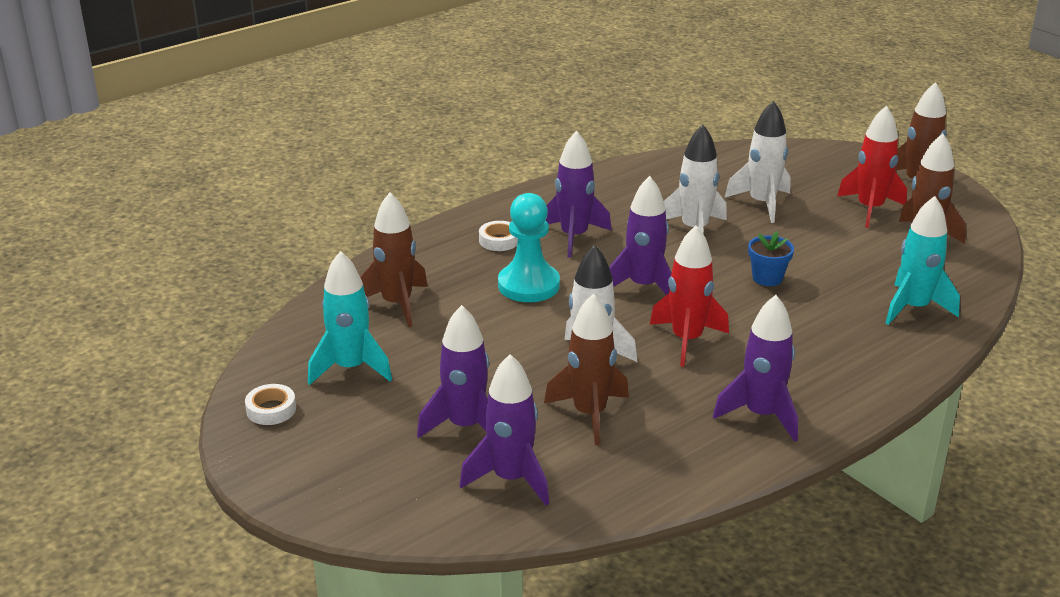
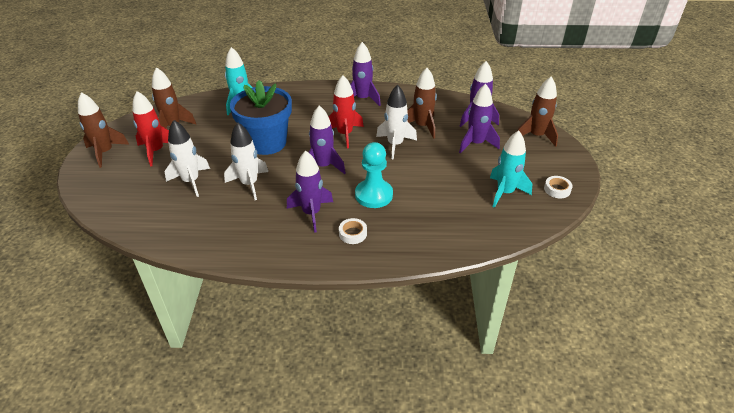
camera: 140 degrees left, 10 degrees up
brown rocket [360,193,428,327] -> brown rocket moved to [517,76,558,147]
blue flower pot [748,231,794,286] -> blue flower pot [230,80,292,155], size x2.34

